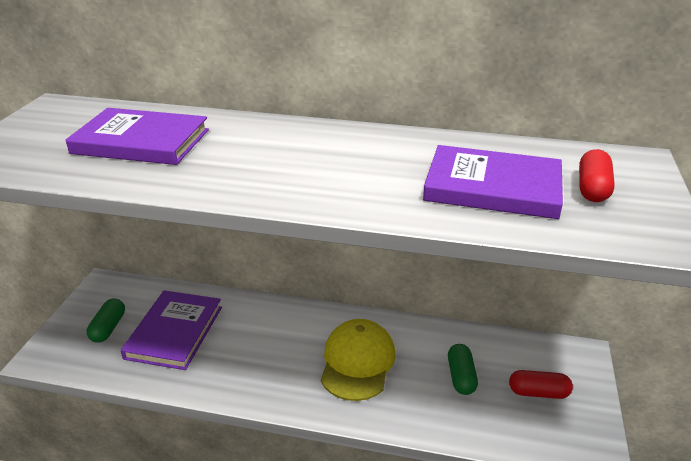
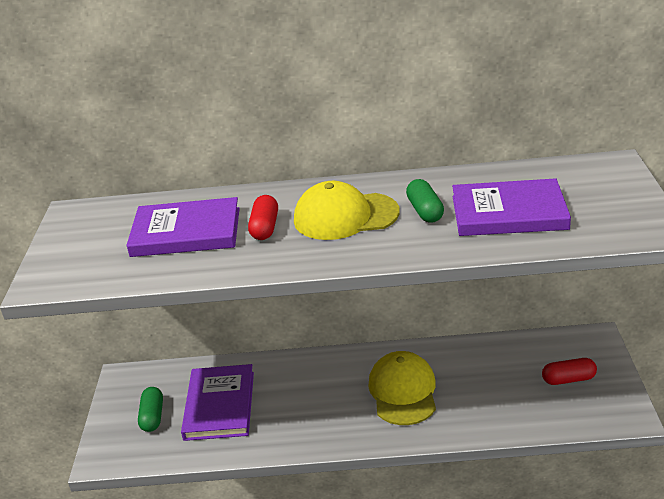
camera: 10 degrees left, 0 degrees up
green capsule [448,344,478,395] -> green capsule moved to [406,179,444,223]
red capsule [579,149,615,202] -> red capsule moved to [248,195,278,240]
none -> yellow cap [294,181,400,240]

